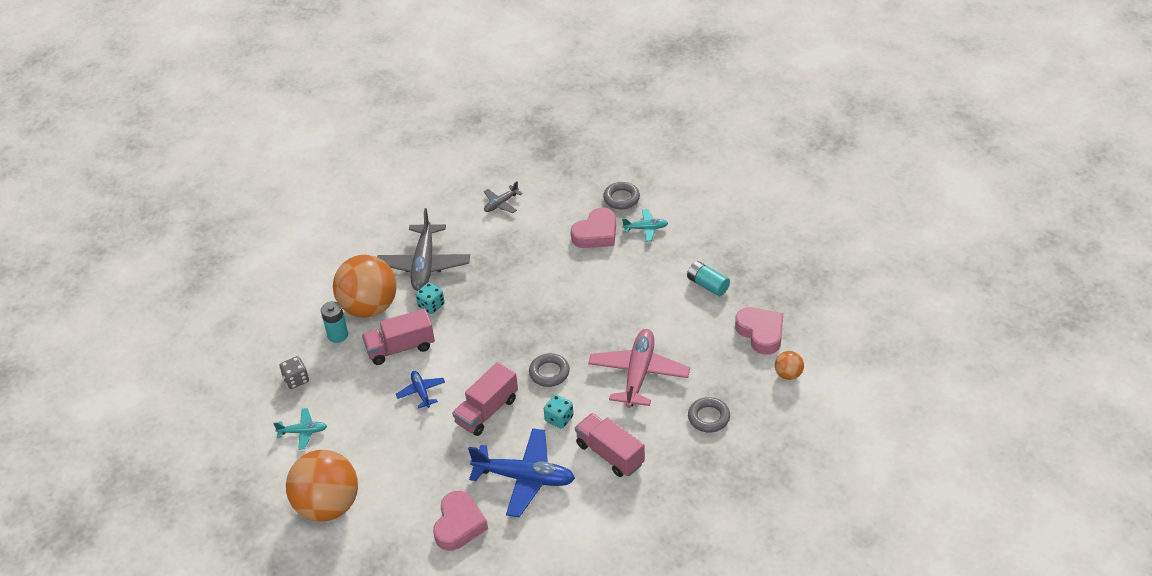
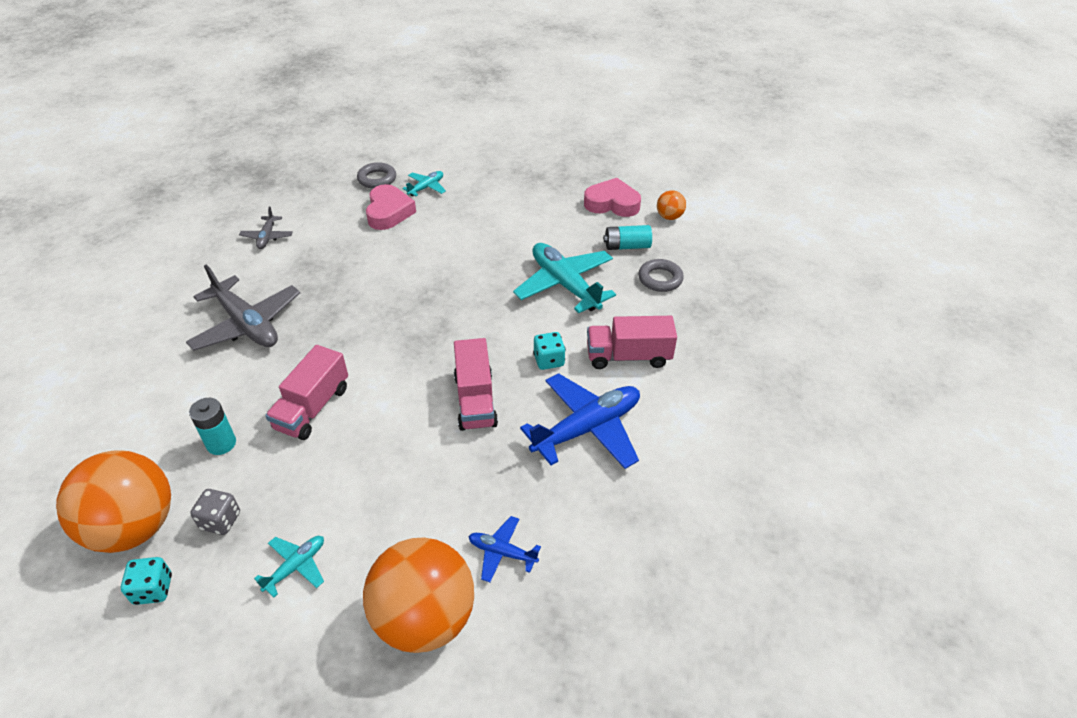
camera: 50 degrees left, 0 degrees up
orange ball [333,255,397,318] -> orange ball moved to [56,450,171,553]
blue plane [396,371,445,409] -> blue plane moved to [469,516,541,582]
turquoise dice [416,283,445,314] -> turquoise dice moved to [121,557,172,605]
pink heart [433,491,488,551] -> none
grey ring [529,353,570,387] -> none
pink plane [588,329,690,408] -> turquoise plane [513,243,616,313]
turquoise battery [687,261,730,296] -> turquoise battery moved to [604,225,652,250]

